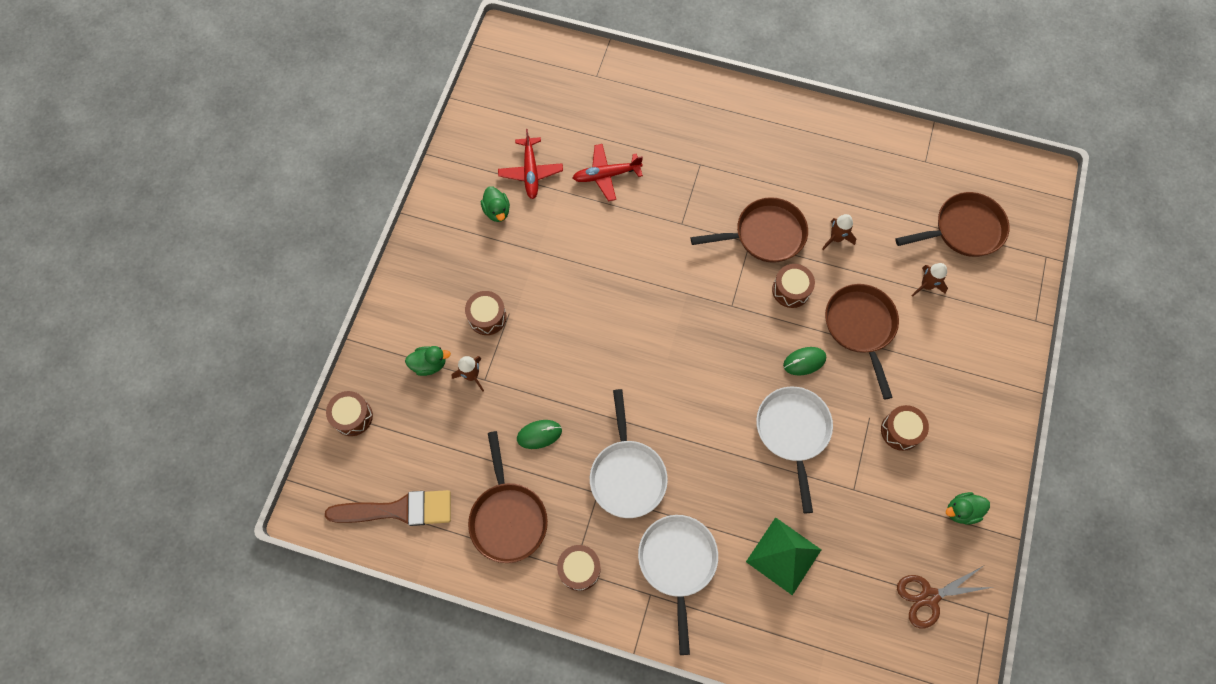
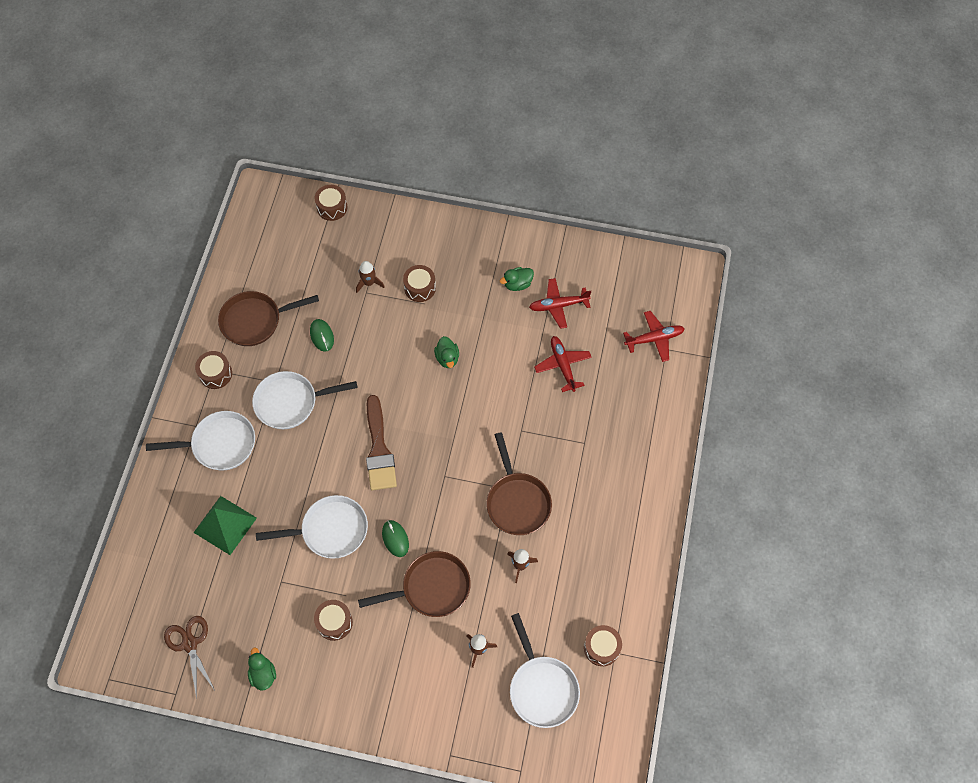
camera: 85 degrees right, 5 degrees down
brown brush [325,490,451,526] -> brown brush moved to [366,395,397,491]
green duck [405,346,451,376] -> green duck moved to [434,336,459,368]
brown drum [772,264,815,308] -> brown drum moved to [584,625,622,666]
brown pan [895,192,1009,257] -> white pan [510,613,580,728]
none -> red plane [623,311,685,362]

